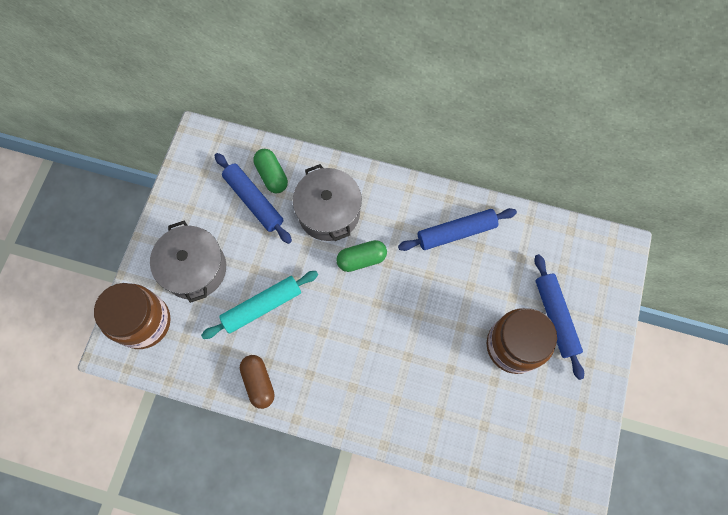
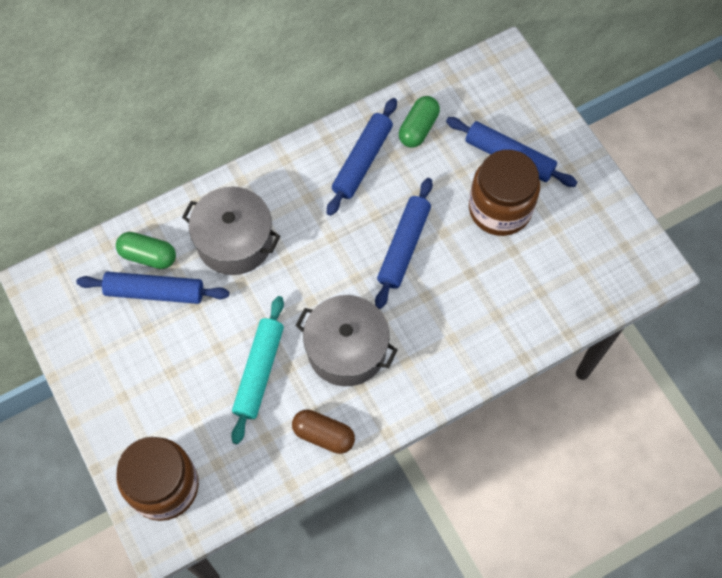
camera: 45 degrees left, 5 degrees down
grey pot [150,220,226,303] -> grey pot moved to [295,295,398,386]
green capsule [336,240,387,272] -> green capsule moved to [399,96,440,148]
none -> blue rolling pin [375,178,433,309]

